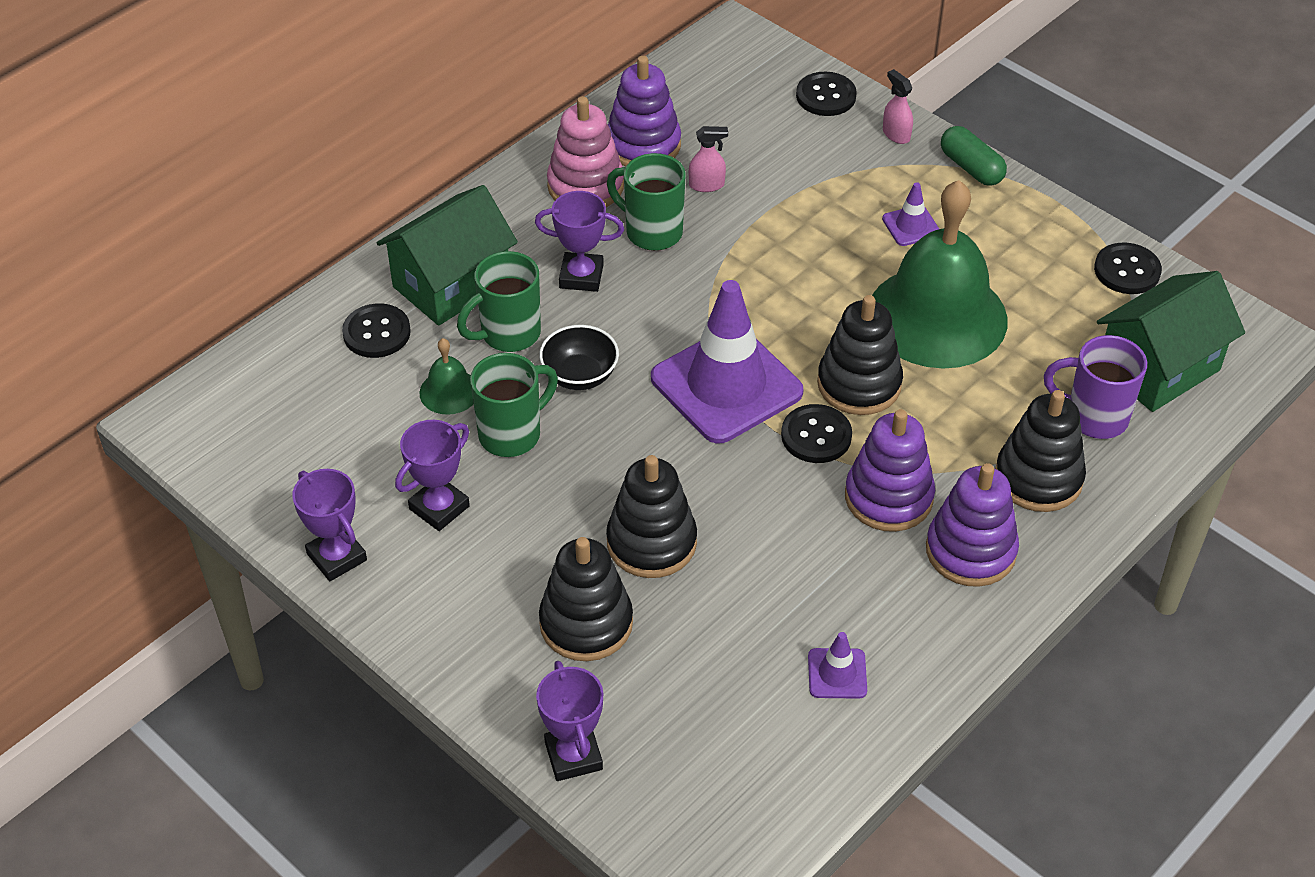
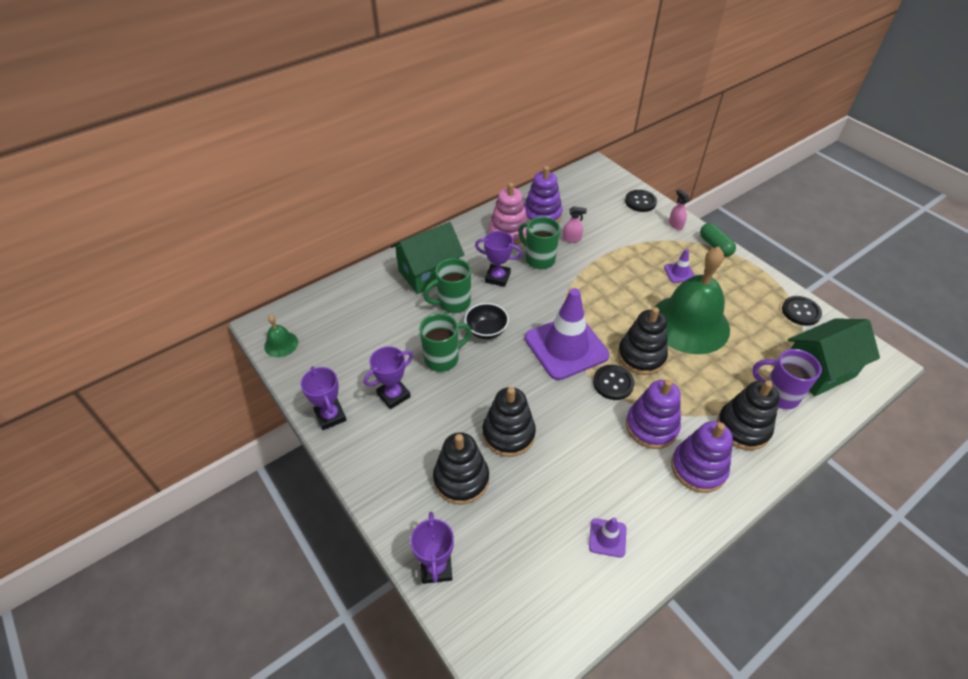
camera: 10 degrees right, 0 degrees up
black button [342,303,411,358] -> none
green bell [419,338,473,415] -> green bell moved to [264,315,298,357]

